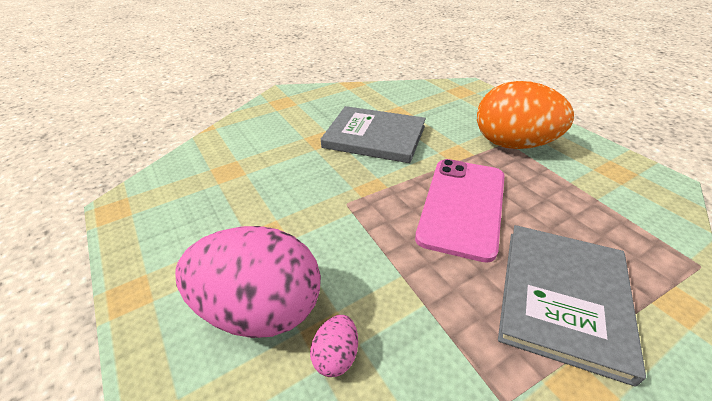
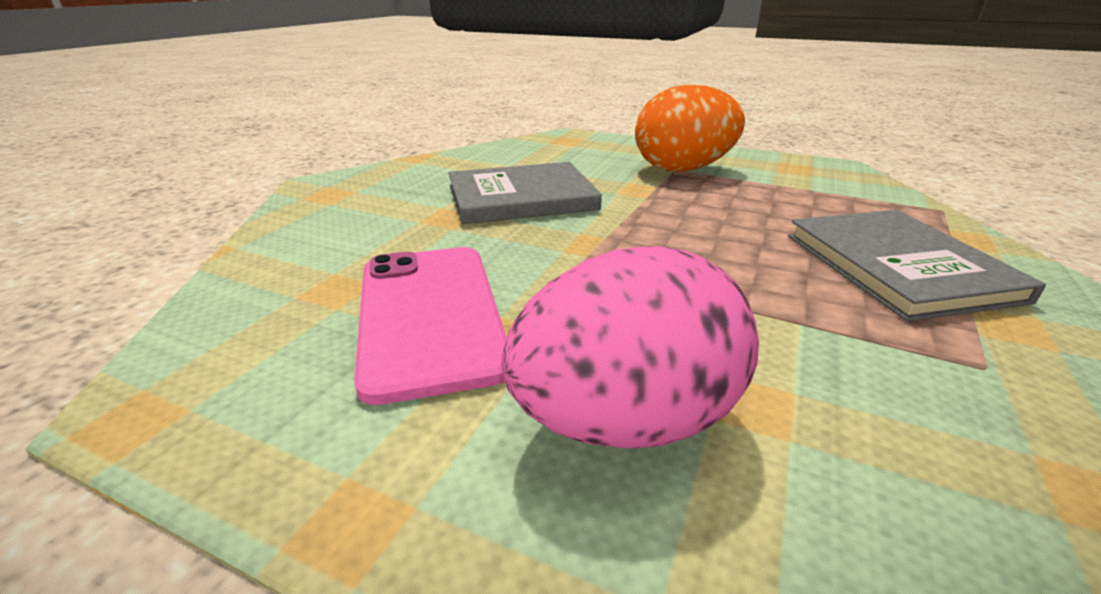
camera: 35 degrees left, 10 degrees down
pink egg [310,315,358,377] -> none
pink phone [415,159,505,263] -> pink phone moved to [354,247,507,405]

